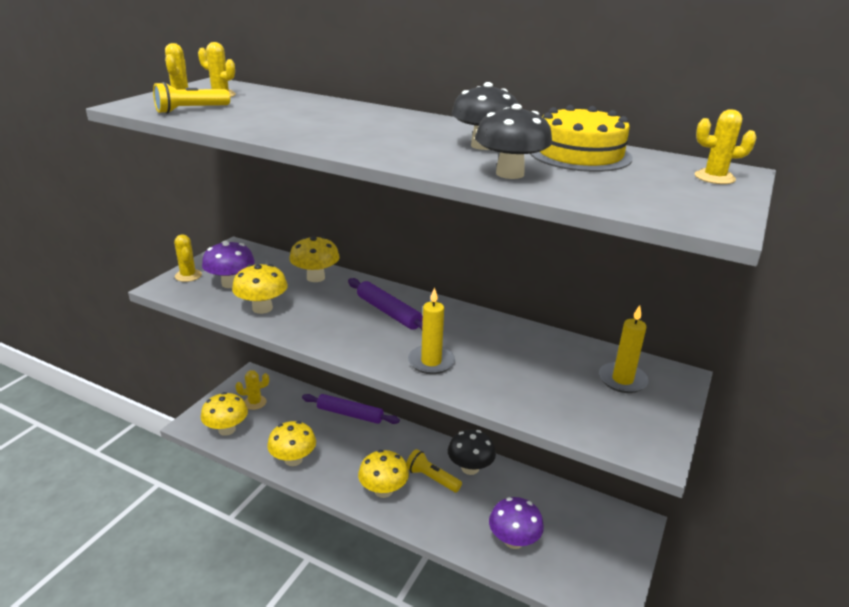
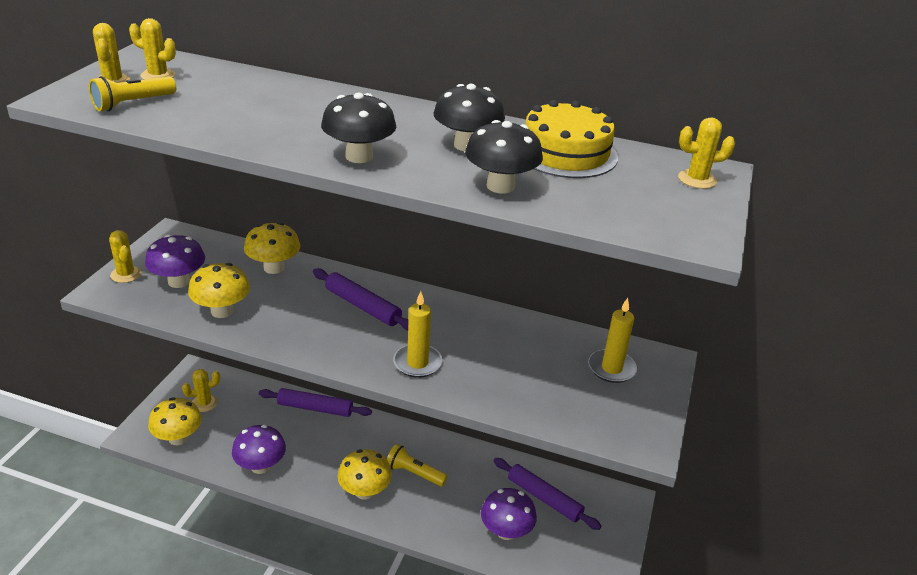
camera: 10 degrees left, 5 degrees up
yellow mushroom [267,421,316,466] -> purple mushroom [232,425,286,474]
black mushroom [448,429,496,475] -> black mushroom moved to [321,92,396,163]
none -> purple rolling pin [494,458,601,530]

